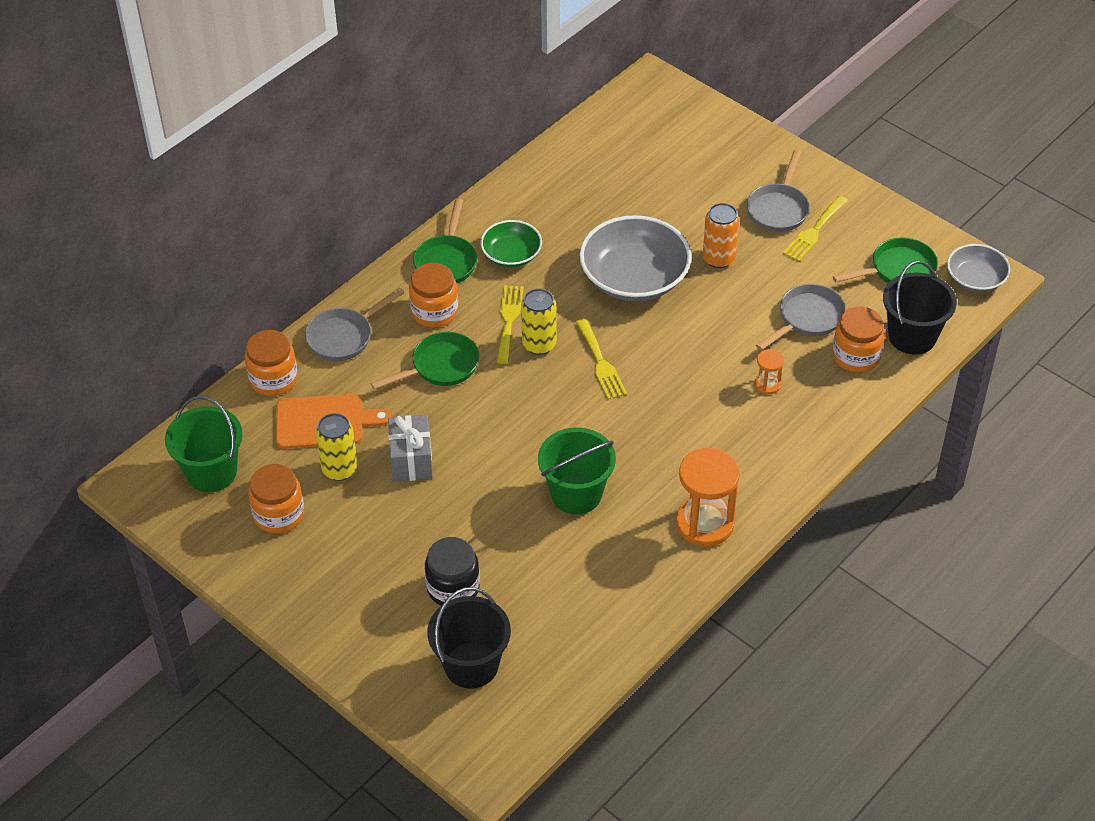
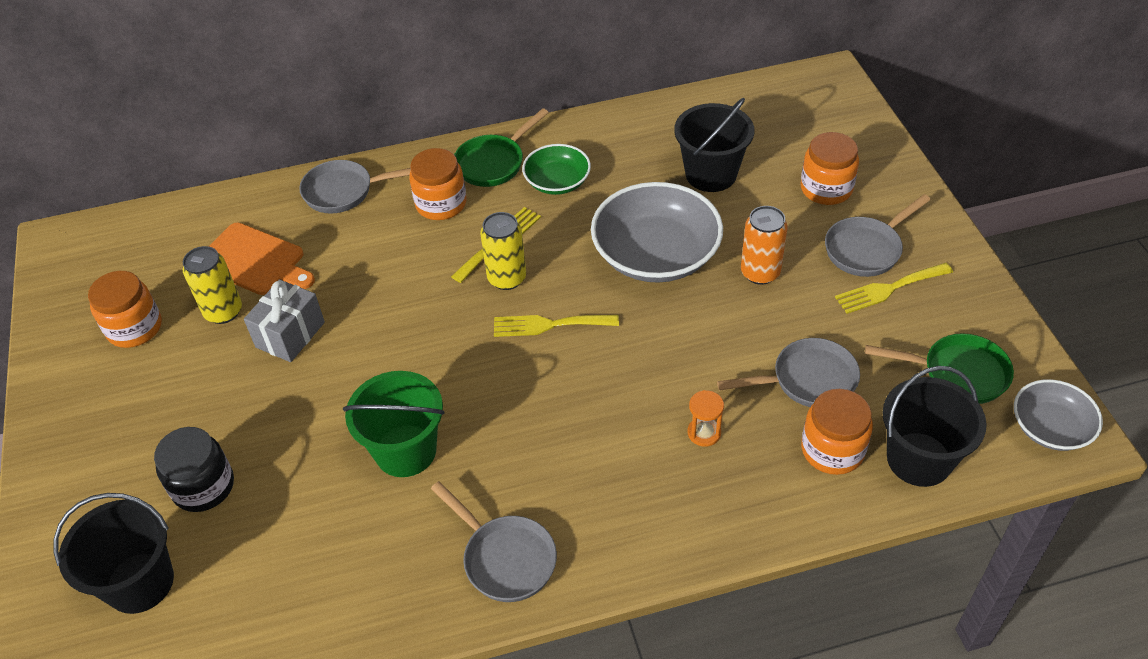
camera: 35 degrees right, 0 degrees up
green bucket [165,396,243,492] -> none
orange jar [245,330,298,396] -> orange jar moved to [800,132,859,205]
green pan [370,332,479,390] -> none
yellow fork [576,319,627,400] -> yellow fork turned 75 degrees clockwise [494,315,619,337]
orange hourglass [676,448,740,547] -> grey pan [431,481,557,602]
none -> black bucket [674,98,754,192]

